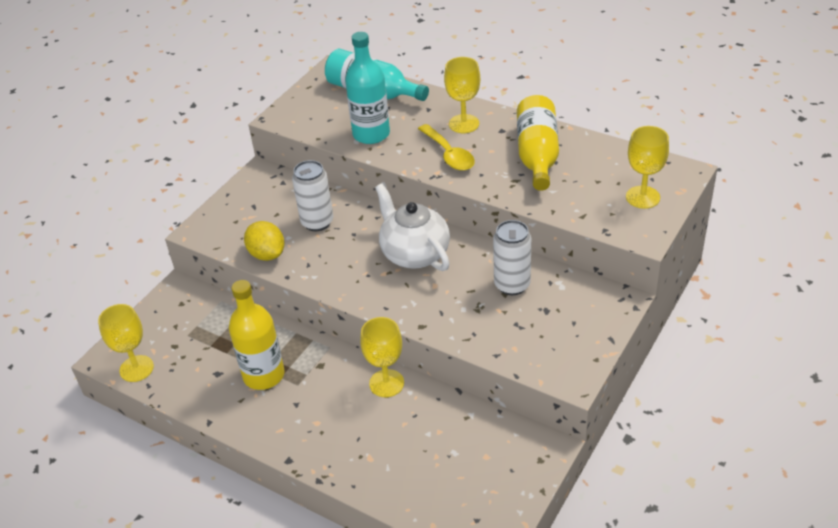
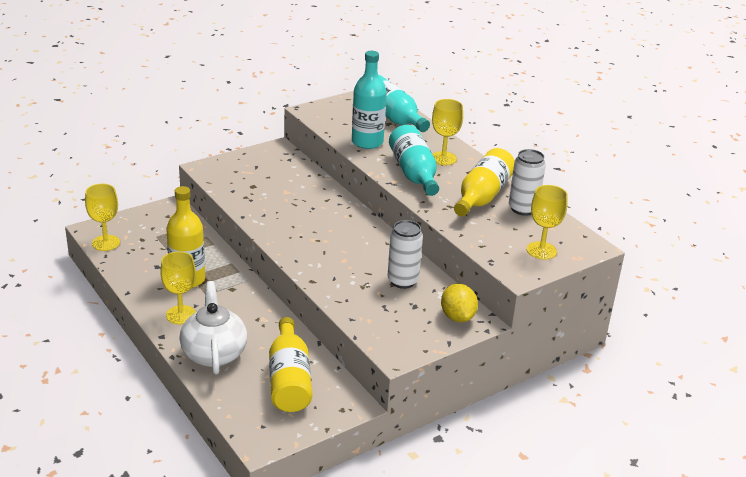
camera: 20 degrees right, 10 degrees down
yellow lemon [244,221,285,261] -> yellow lemon moved to [441,284,478,322]
white can [292,160,333,231] -> white can moved to [509,149,546,216]
yellow goblet [360,317,404,397] -> yellow goblet moved to [160,252,196,325]
white teapot [375,184,450,271] -> white teapot moved to [180,281,247,375]
yellow spoon [418,124,475,171] -> turquoise bottle [389,125,439,196]
none -> yellow bottle [269,317,312,412]

